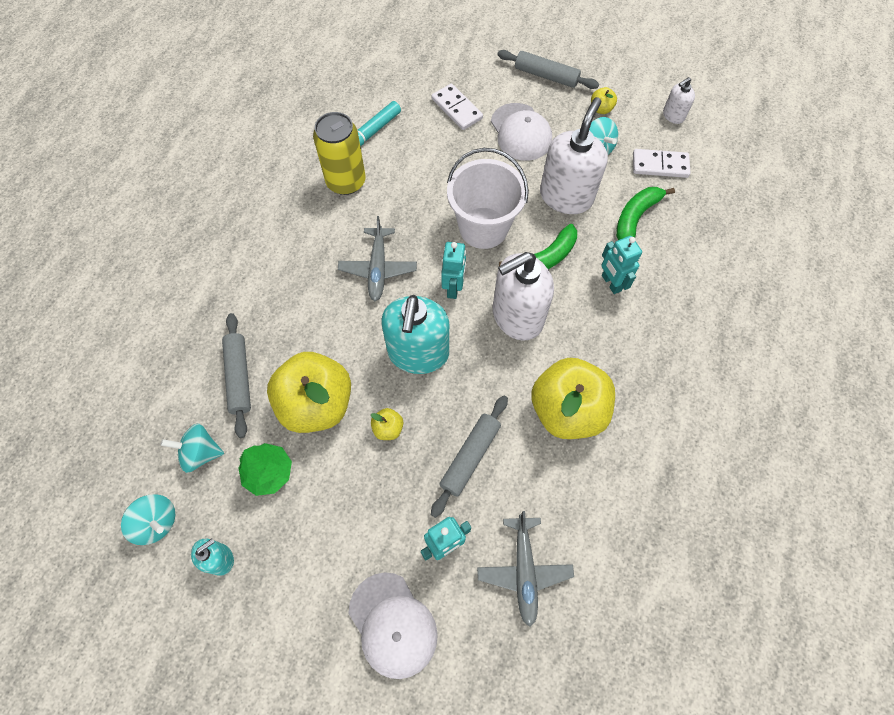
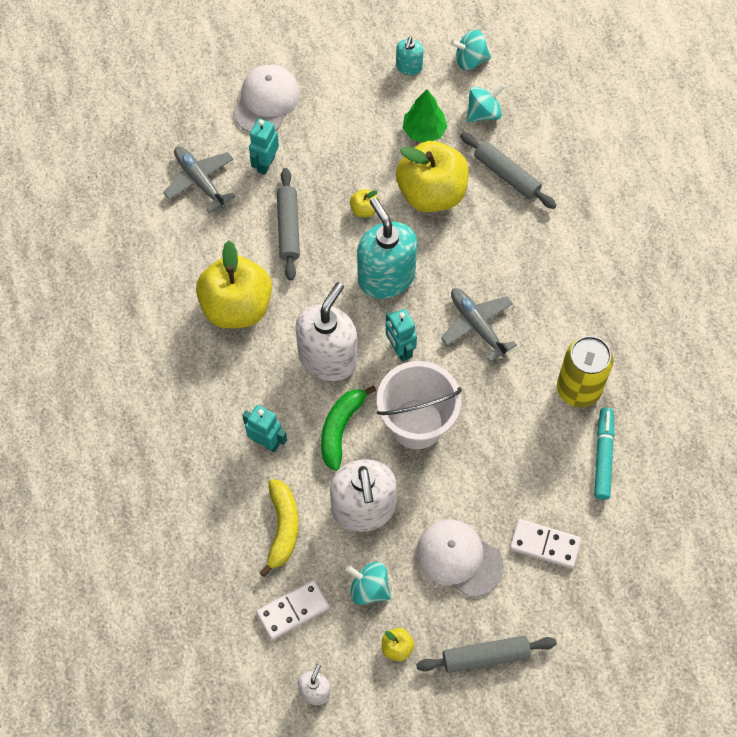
camera: 145 degrees right, 0 degrees up
white cap [348,573,438,679] -> white cap turned 90 degrees clockwise [233,65,300,133]
green banana [616,187,675,240] -> yellow banana [259,479,299,577]

